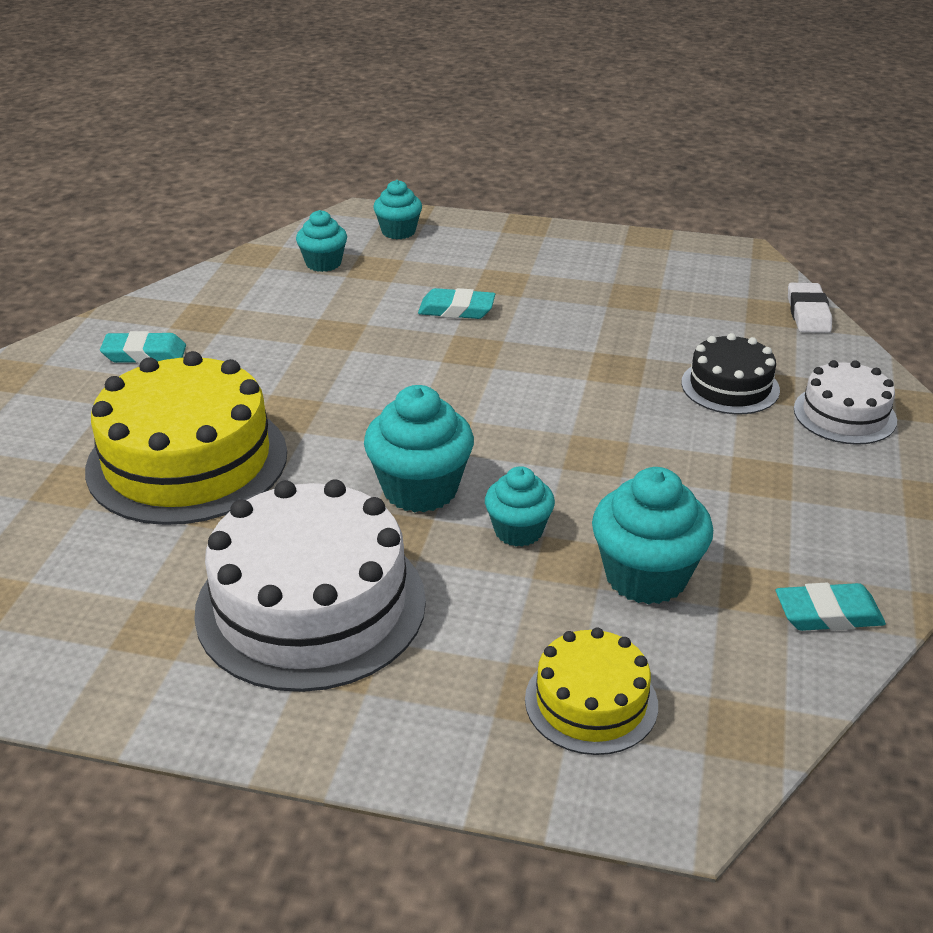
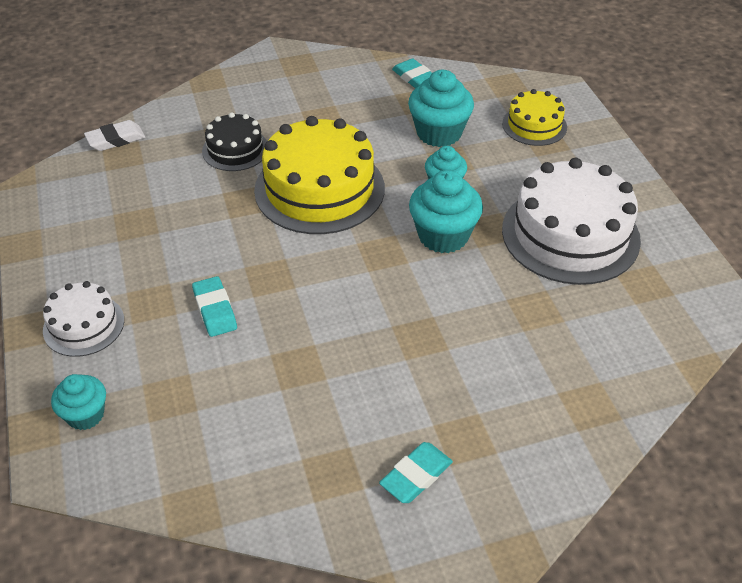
camera: 120 degrees left, 10 degrees up
yellow cake [85,351,287,525] -> yellow cake moved to [254,116,385,234]
turquoise eraser [100,331,186,364] -> turquoise eraser turned 75 degrees clockwise [379,442,453,503]
turquoise cupcake [296,210,347,272] -> none
white cake [794,360,897,445] -> white cake moved to [43,281,124,357]

